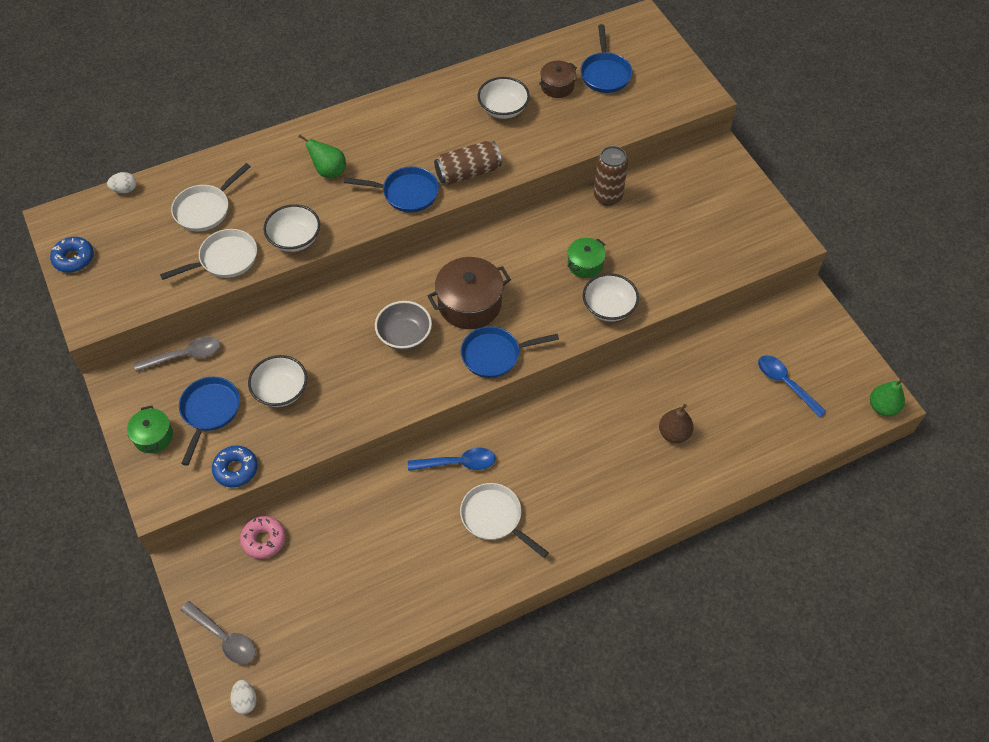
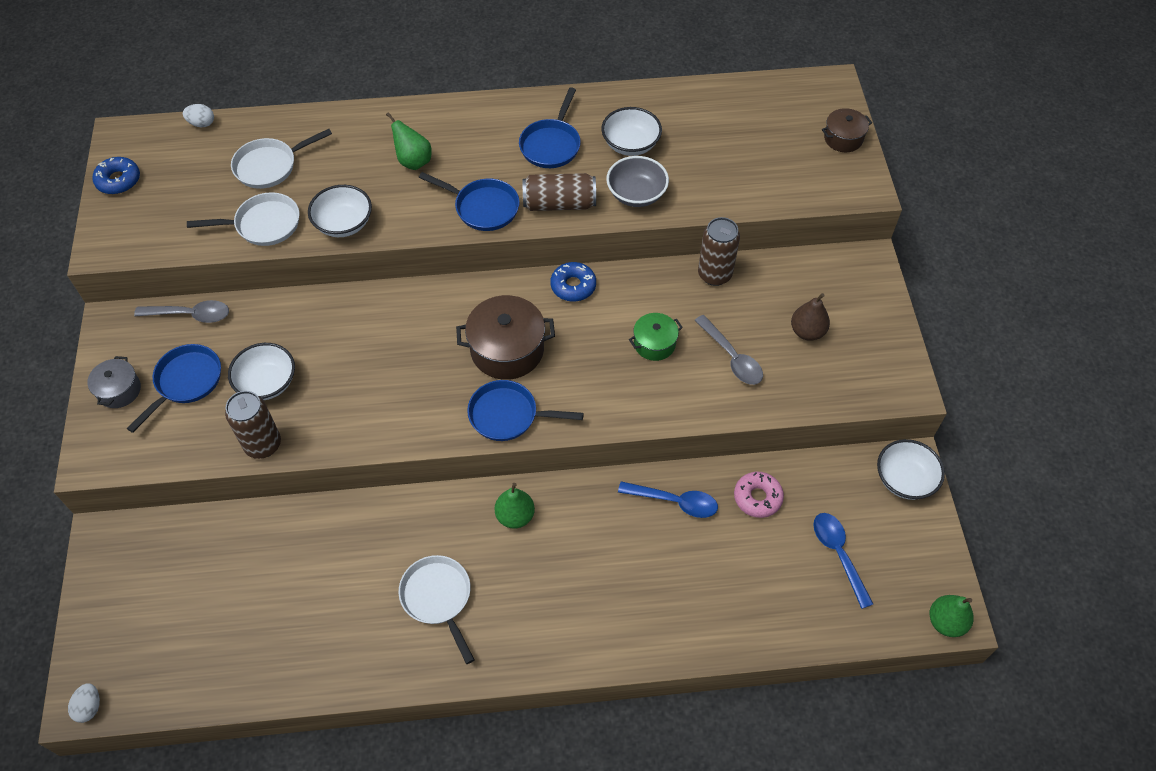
camera: 20 degrees right, 0 degrees up
green pot [127,406,173,453] -> grey pot [87,356,141,408]
grey spoon [181,601,256,664] -> grey spoon moved to [694,315,763,385]
blue donut [212,445,258,488] -> blue donut moved to [550,262,596,302]
pink donut [240,516,285,559] -> pink donut moved to [734,472,784,518]
grey bowl [375,301,432,350] -> grey bowl moved to [606,156,669,207]
blue spoon [408,448,496,471] -> blue spoon moved to [618,481,718,518]
brown pot [539,61,577,98] -> brown pot moved to [822,108,872,152]
blue pan [580,24,632,93] -> blue pan moved to [519,87,581,168]
white bowl [583,273,639,322] -> white bowl moved to [877,439,945,500]
brown pear [659,404,694,443] -> brown pear moved to [791,293,830,341]
none -> brown can [225,391,281,459]
none -> green pear [495,483,535,529]

